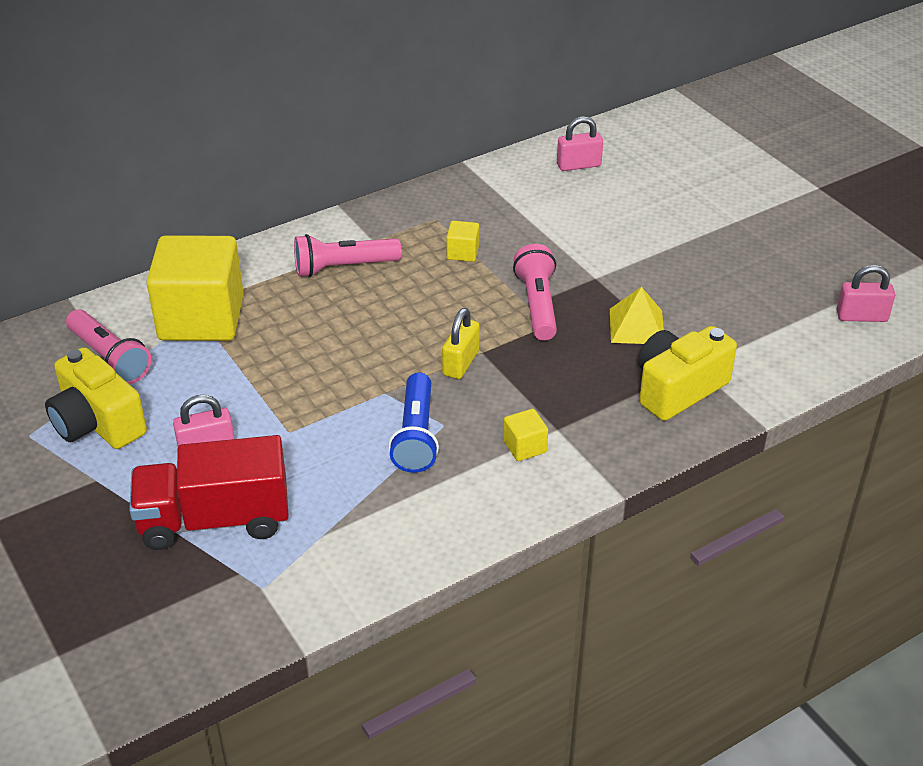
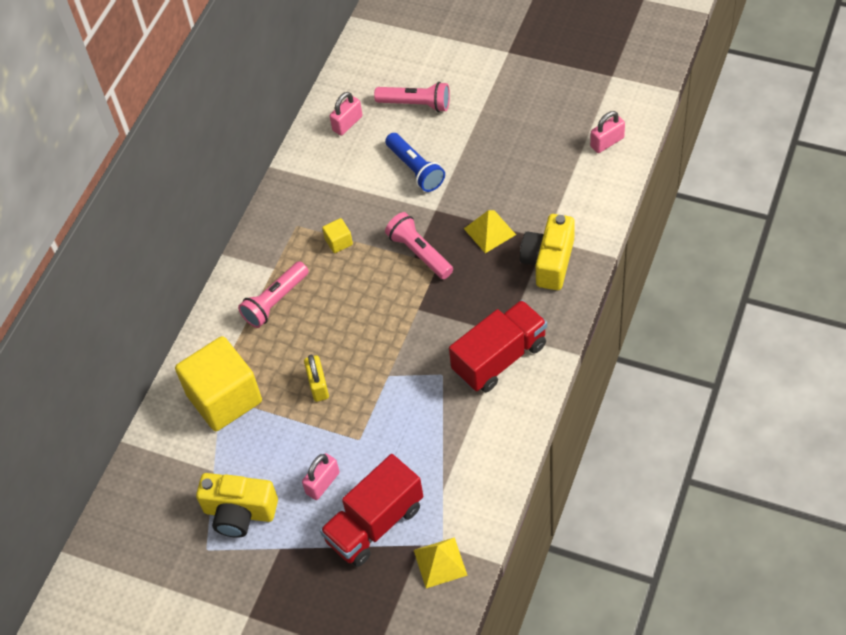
camera: 30 degrees left, 15 degrees up
pink flashlight [66,309,151,384] -> pink flashlight moved to [374,82,450,112]
blue flashlight [389,372,439,473] -> blue flashlight moved to [385,133,445,192]
yellow padlock [442,308,480,379] -> yellow padlock moved to [304,355,329,402]
yellow cube [503,409,548,461] -> red truck [449,300,547,392]
none -> yellow pyramid [414,537,468,588]

